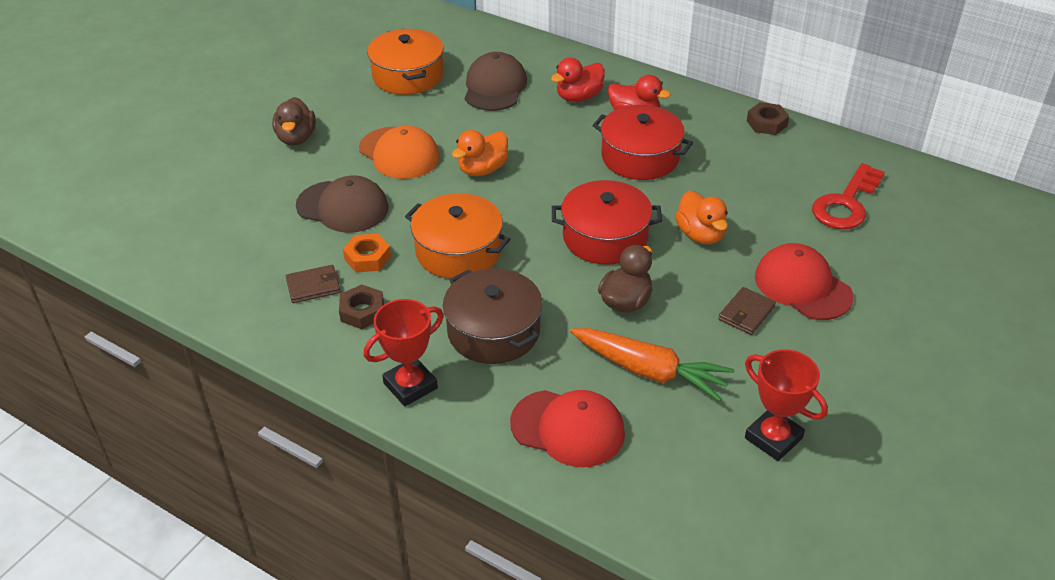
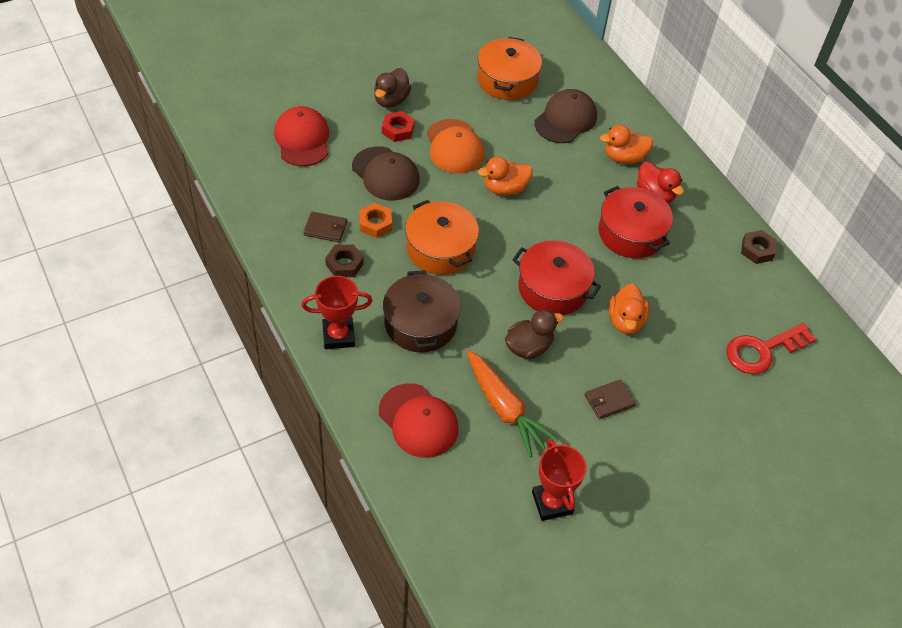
camera: 25 degrees right, 10 degrees up
red duck [551,58,605,102] -> orange duck [600,125,653,164]
red cap [755,243,853,320] -> red cap moved to [274,106,329,166]
none -> red nut [382,111,415,142]

